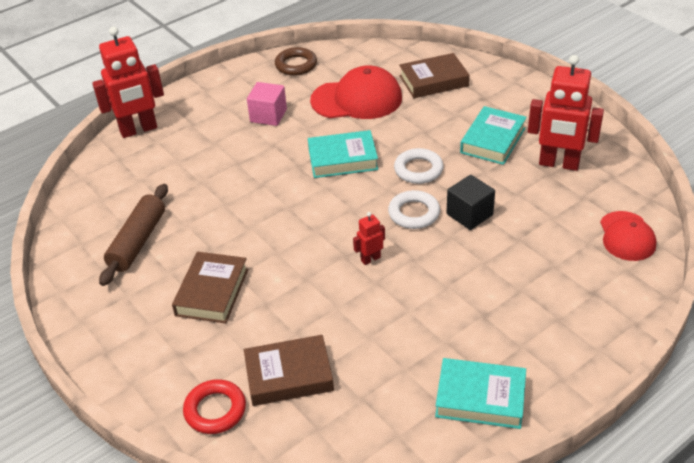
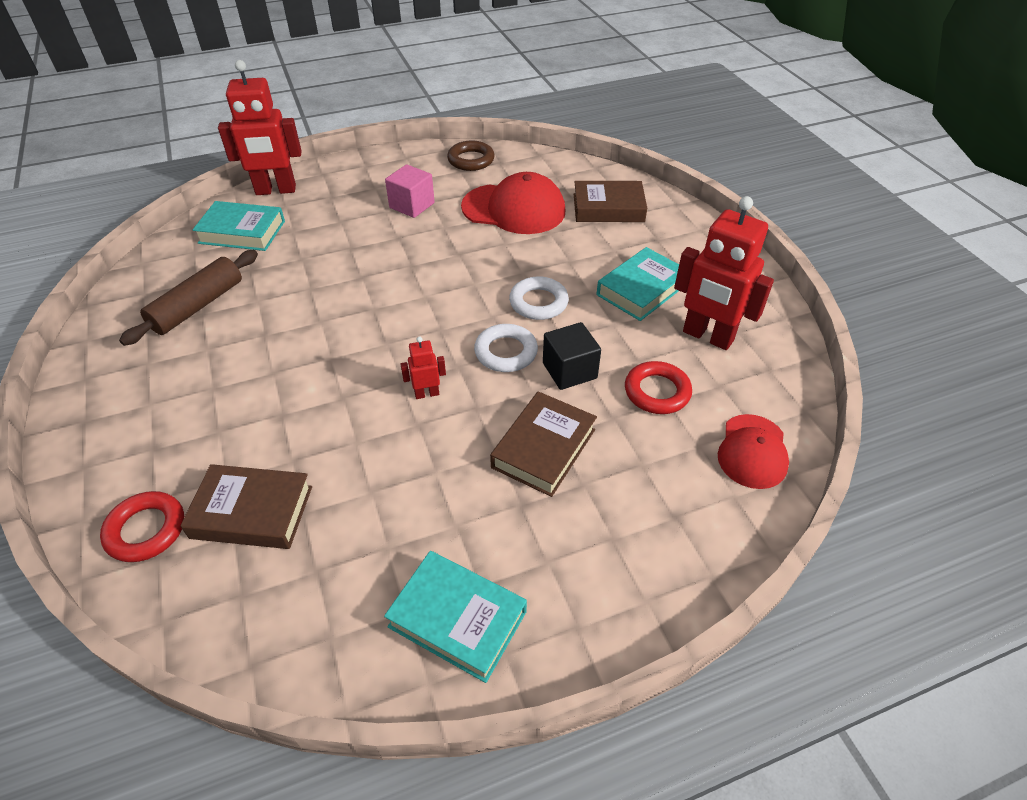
camera: 15 degrees right, 5 degrees up
brown book [172,252,248,324] -> brown book moved to [490,391,597,497]
turquoise book [308,130,378,178] -> turquoise book moved to [192,201,285,251]
none -> red ring [625,361,692,414]

